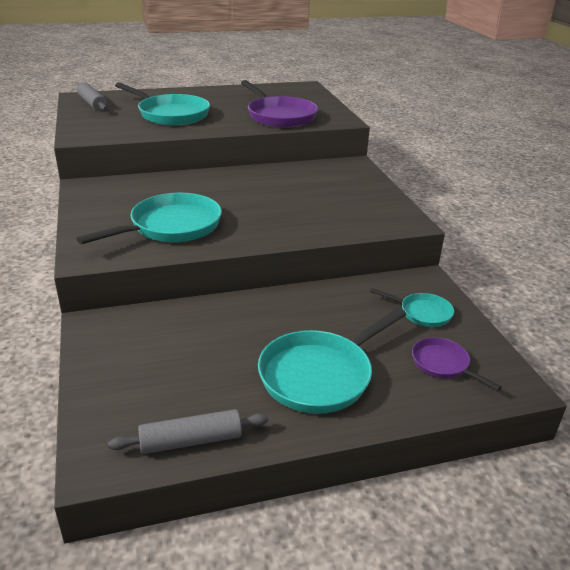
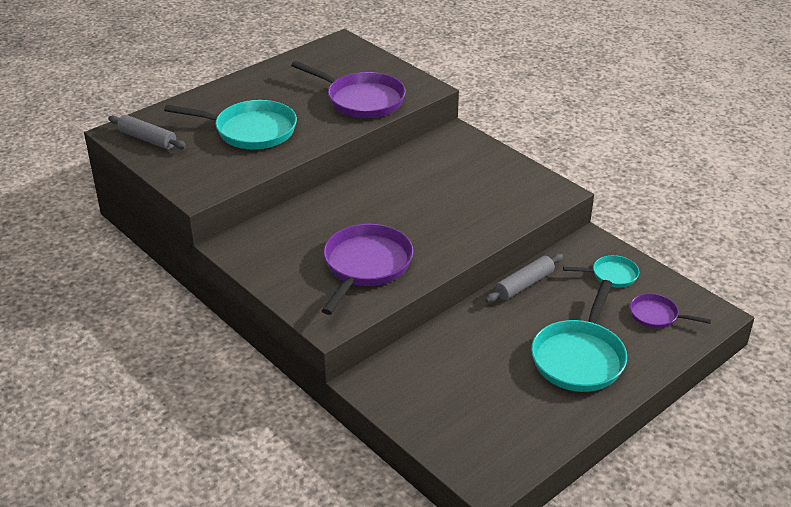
camera: 25 degrees left, 5 degrees up
turquoise pan [76,193,222,244] -> purple pan [321,224,413,315]
grey rolling pin [108,409,268,454] -> grey rolling pin moved to [485,254,563,303]

